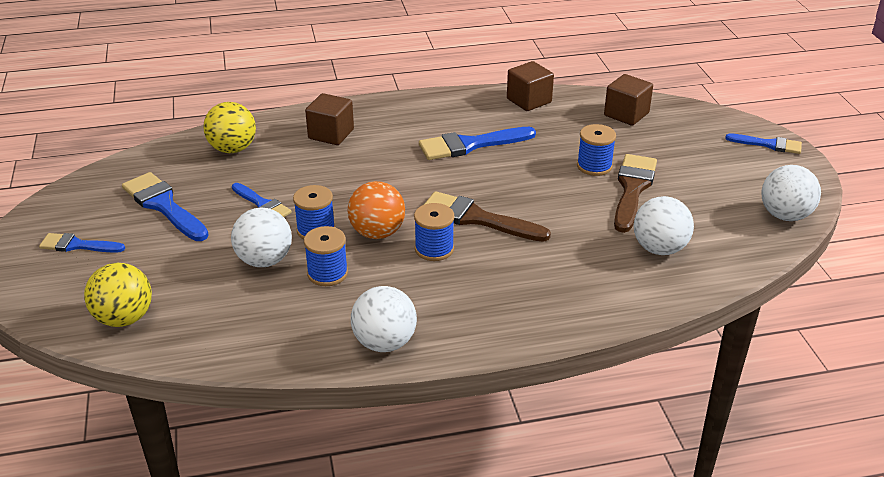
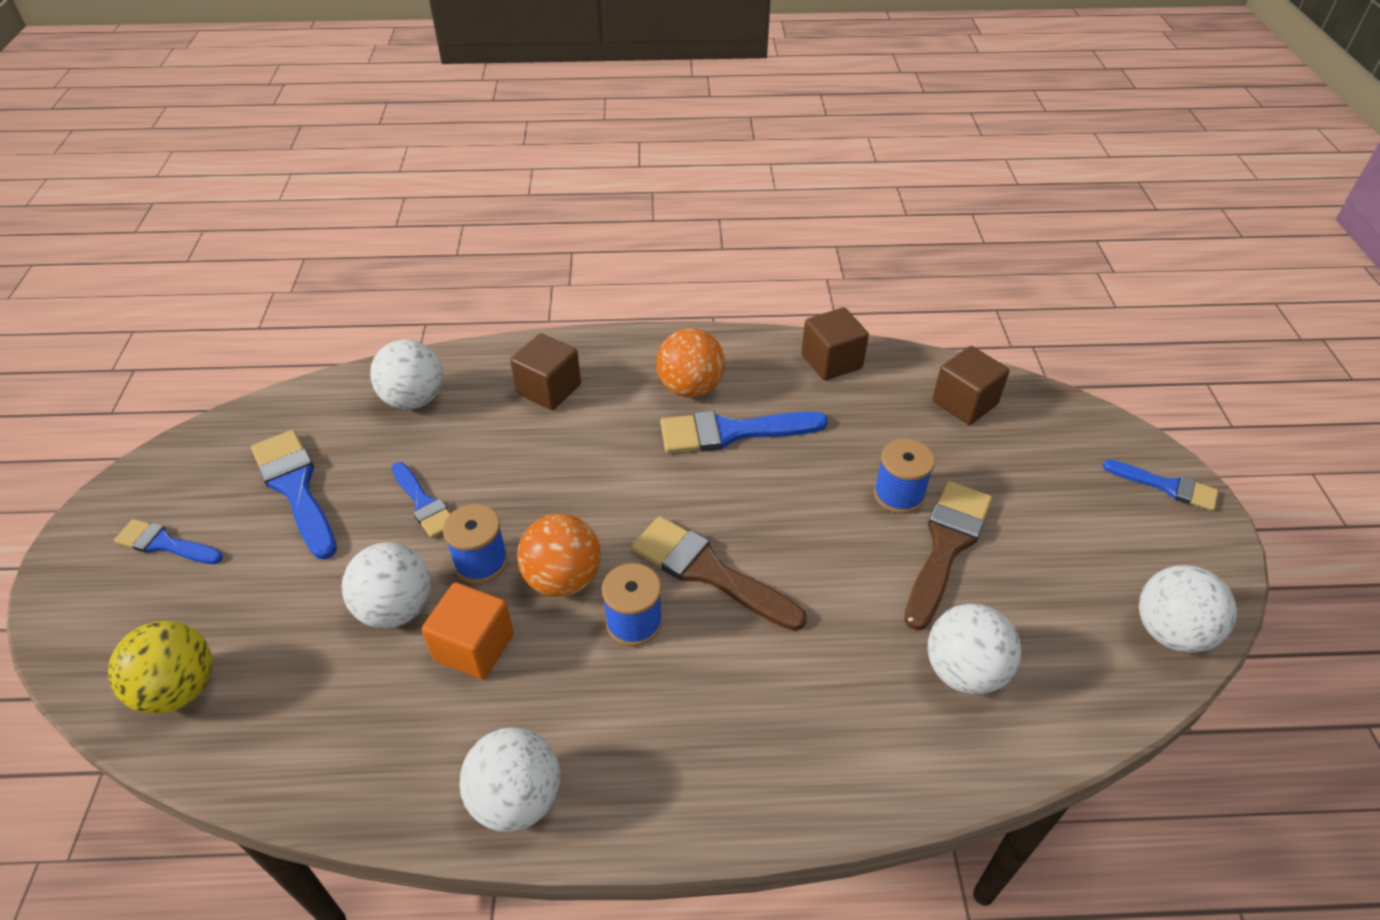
camera: 10 degrees right, 10 degrees up
yellow ball [203,102,256,153] -> white ball [370,339,443,410]
blue spool [304,226,348,286] -> orange cube [422,582,514,680]
none -> orange ball [656,328,725,398]

